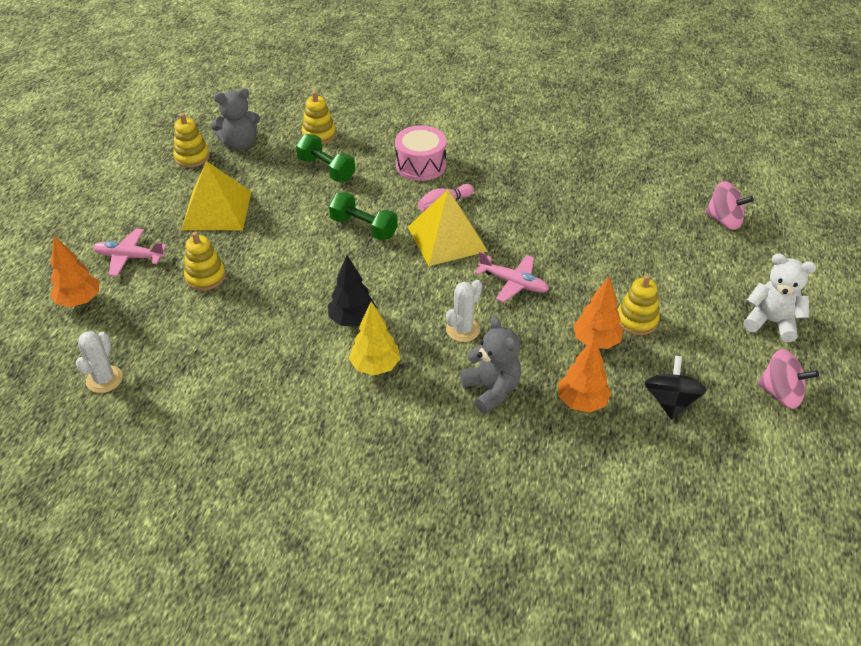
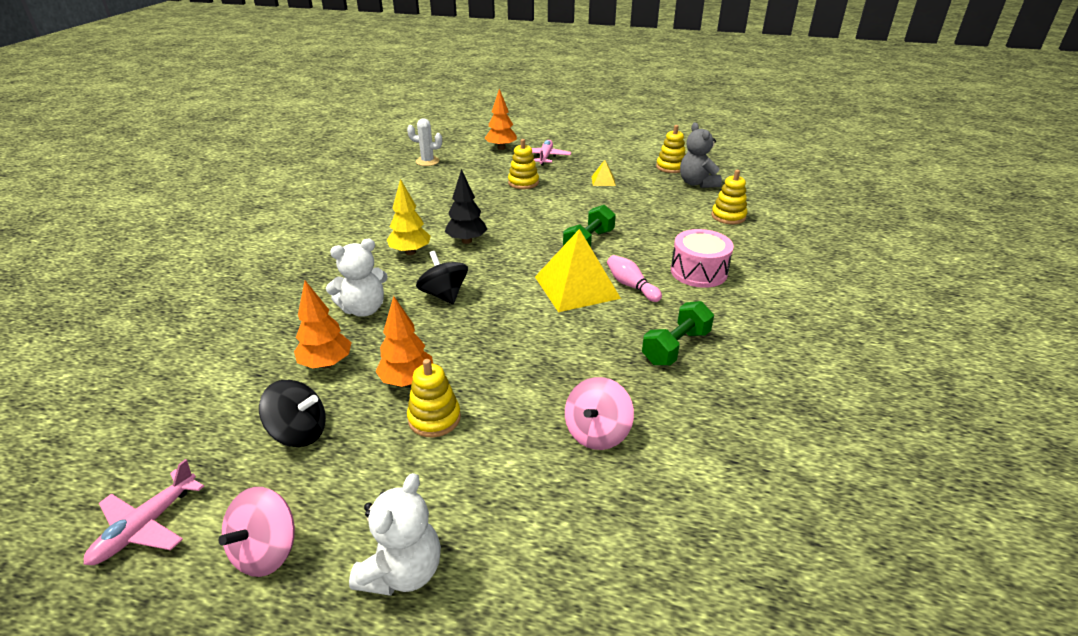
camera: 90 degrees right, 10 degrees down
yellow pyramid [181,161,251,230] -> yellow pyramid [592,160,616,186], size x0.45
green dumbbell [296,134,355,182] -> green dumbbell moved to [642,301,714,366]
white cactus [446,280,482,342] -> black spinning top [416,251,468,304]
grey teddy bear [460,316,521,414] -> white teddy bear [326,239,388,317]
pink plane [475,252,549,302] -> pink plane moved to [84,459,204,565]
pink spinning top [705,181,754,230] -> pink spinning top moved to [565,377,634,450]

